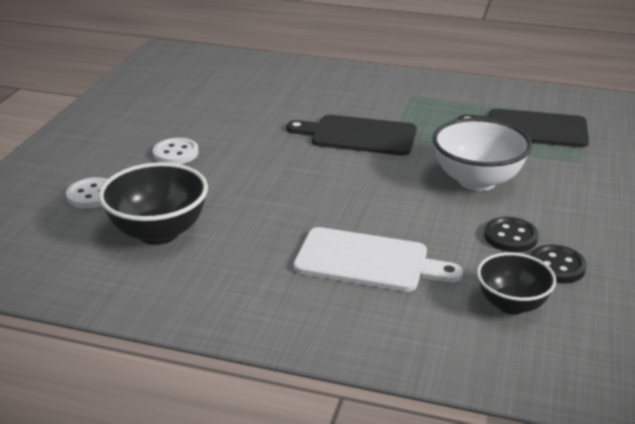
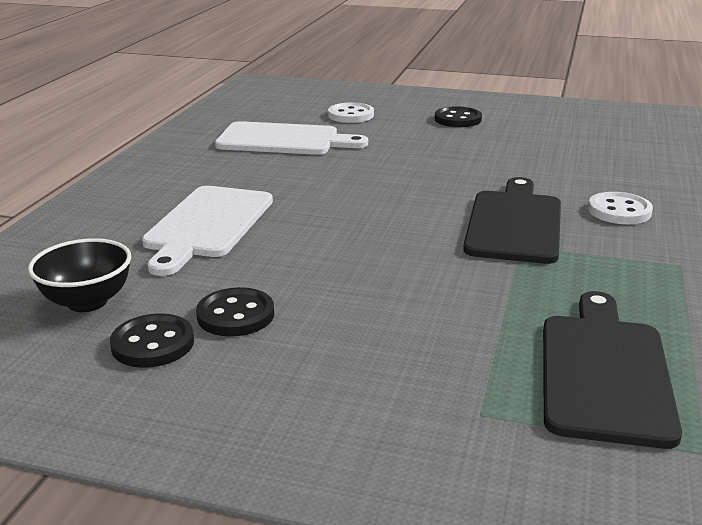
camera: 90 degrees right, 5 degrees down
black bowl [98,162,208,245] -> white cutting board [215,121,368,155]
white button [153,138,199,164] -> white button moved to [588,192,653,224]
white bowl [432,118,532,191] -> none
none -> black button [435,106,482,127]

